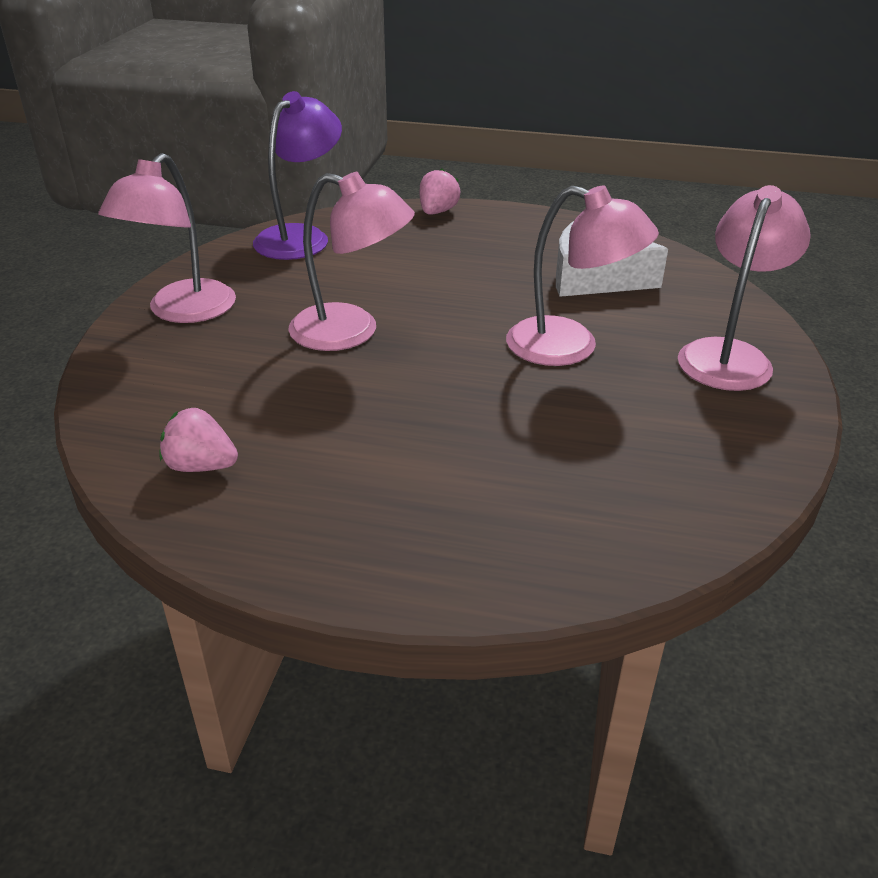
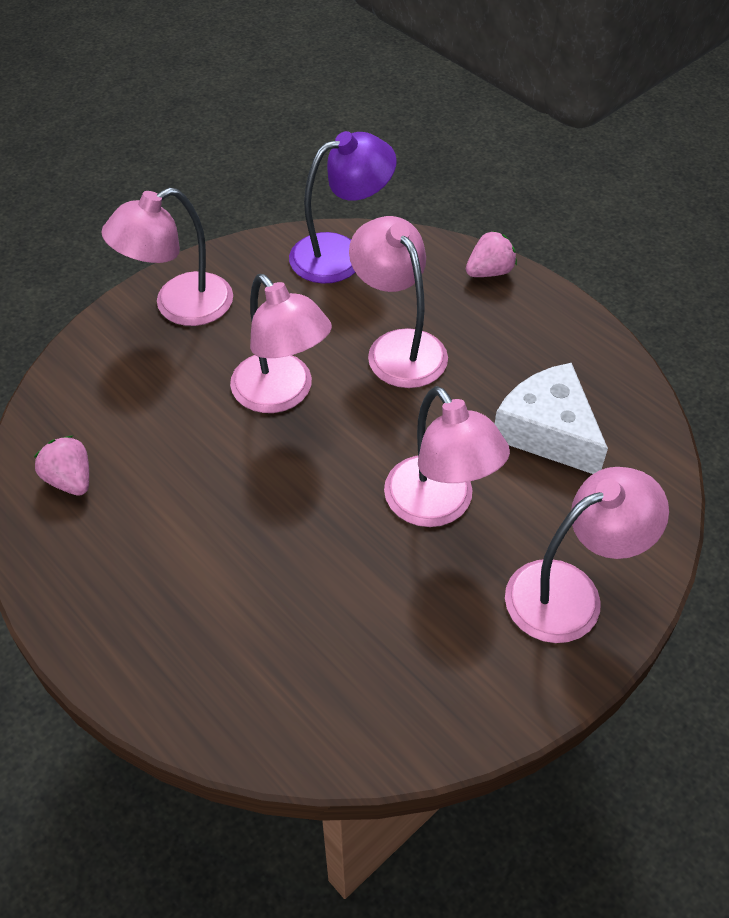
camera: 35 degrees right, 15 degrees up
none -> pink lamp [349,216,448,388]

